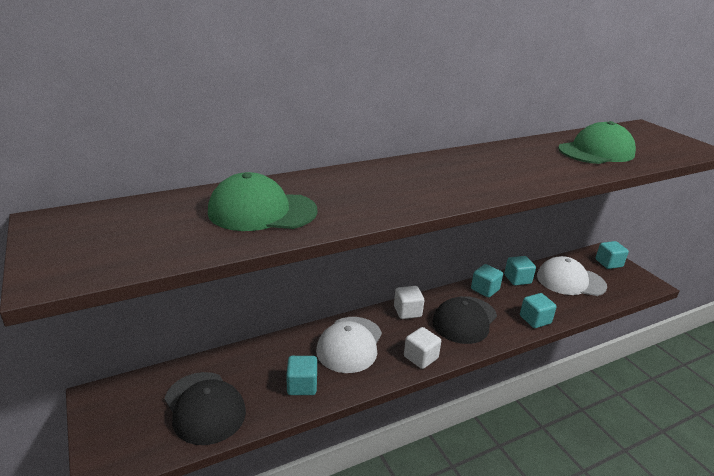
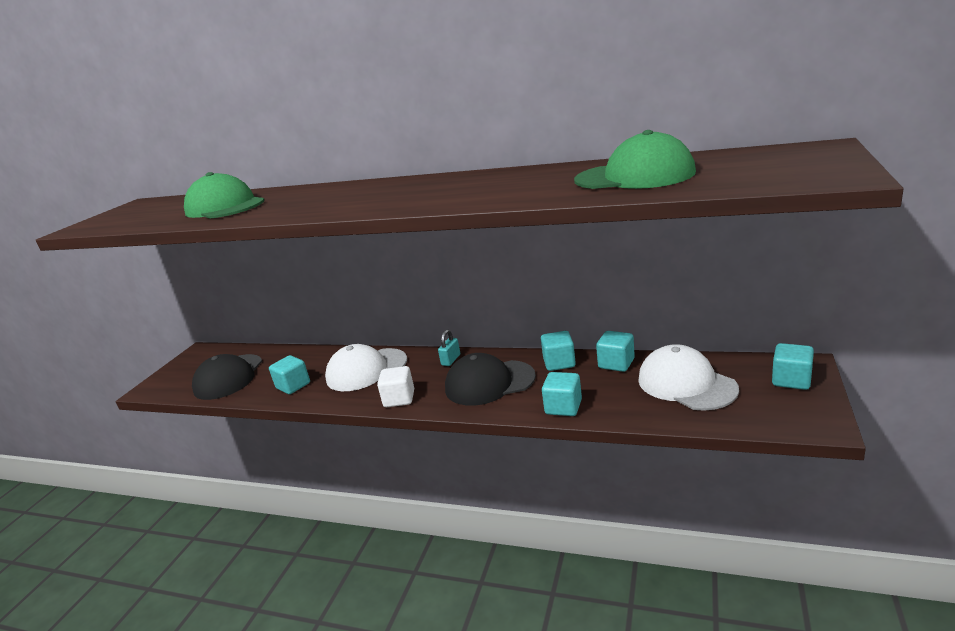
camera: 50 degrees right, 5 degrees down
white cube [394,286,424,319] -> turquoise padlock [438,330,460,366]

